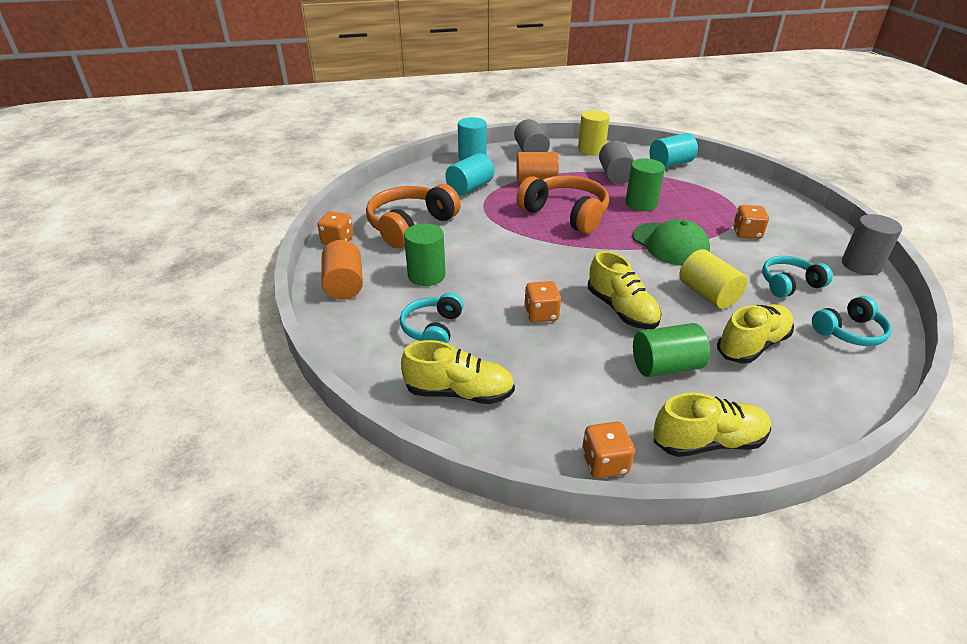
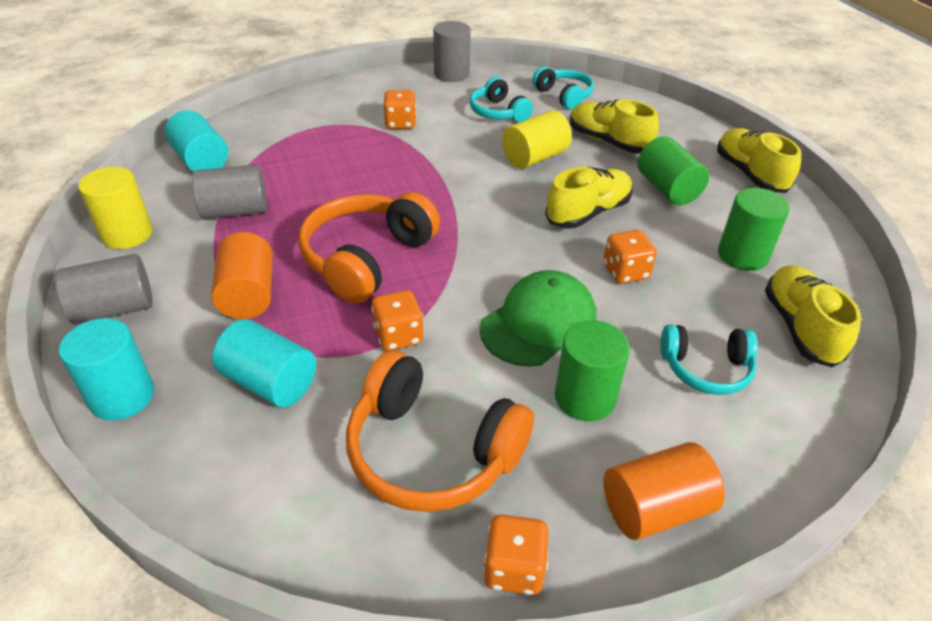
camera: 100 degrees left, 5 degrees up
orange dice [582,421,635,478] -> orange dice moved to [371,290,423,351]
green cylinder [625,159,665,211] -> green cylinder moved to [718,188,790,271]
green cap [632,219,710,266] -> green cap moved to [480,270,597,367]

